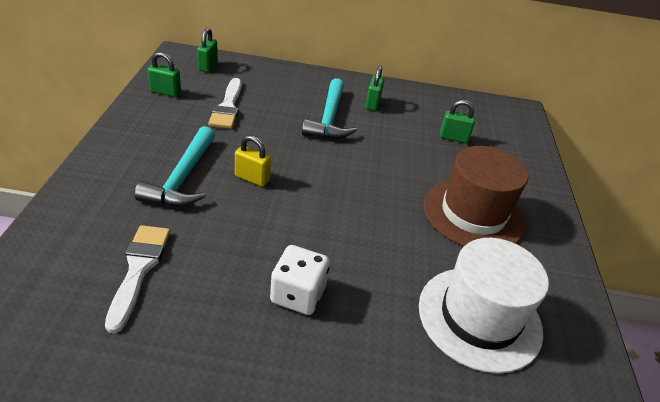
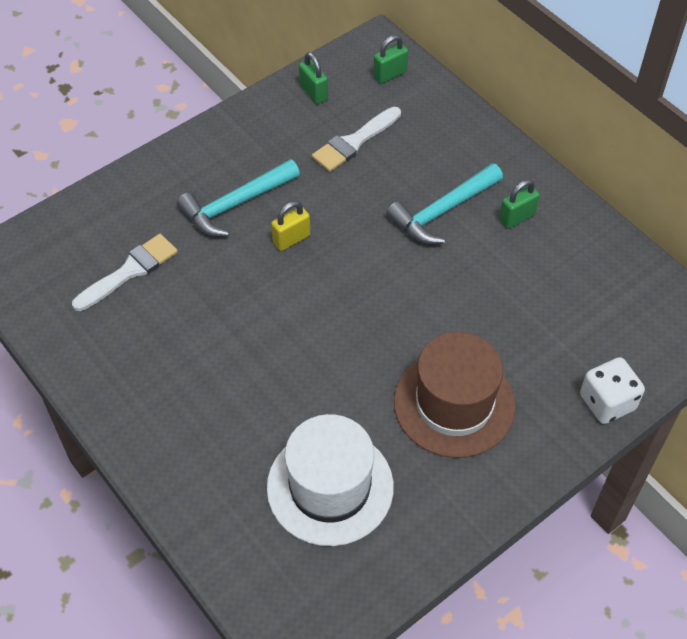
camera: 50 degrees right, 15 degrees up
yellow padlock [235,135,271,187] -> yellow padlock turned 75 degrees clockwise [271,201,310,251]
white dice [270,245,330,315] -> white dice moved to [580,357,645,424]
green padlock [440,100,475,143] -> none

